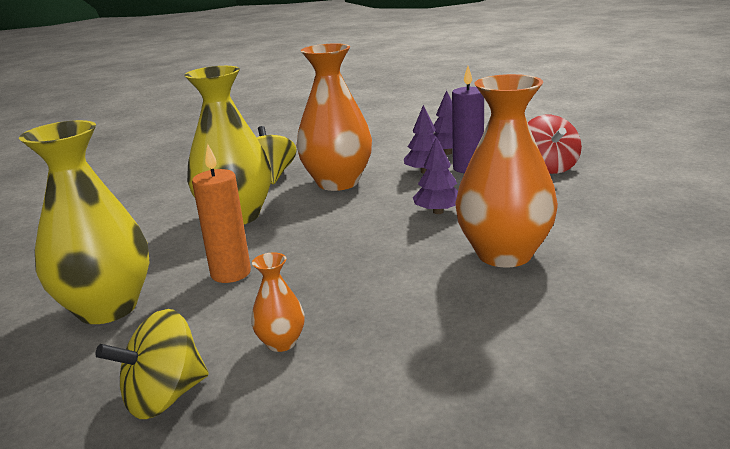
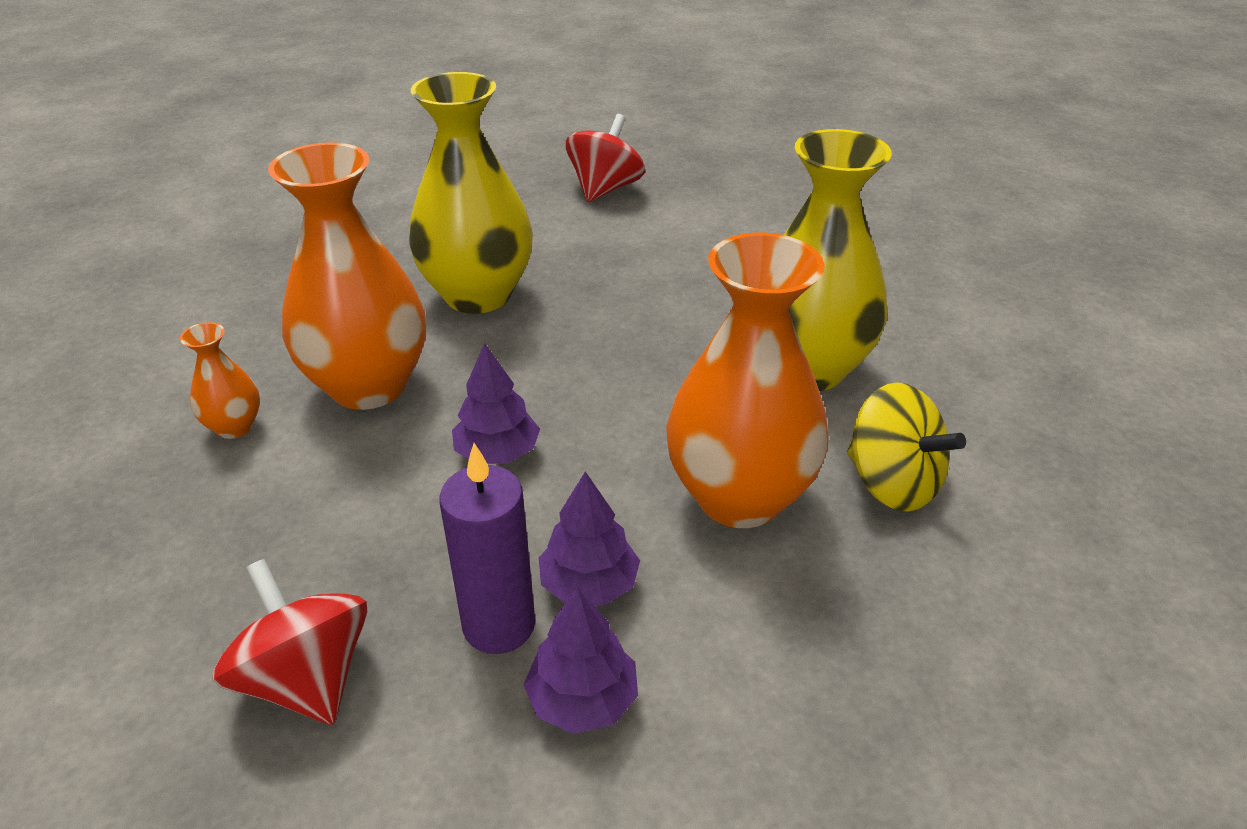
camera: 150 degrees right, 15 degrees up
yellow vase [19,120,150,324] -> yellow vase moved to [409,72,533,314]
yellow spinning top [95,309,209,419] -> red spinning top [566,114,645,202]
orange candle [192,144,251,283] -> none
orange vase [251,252,305,352] -> orange vase moved to [180,322,260,439]

